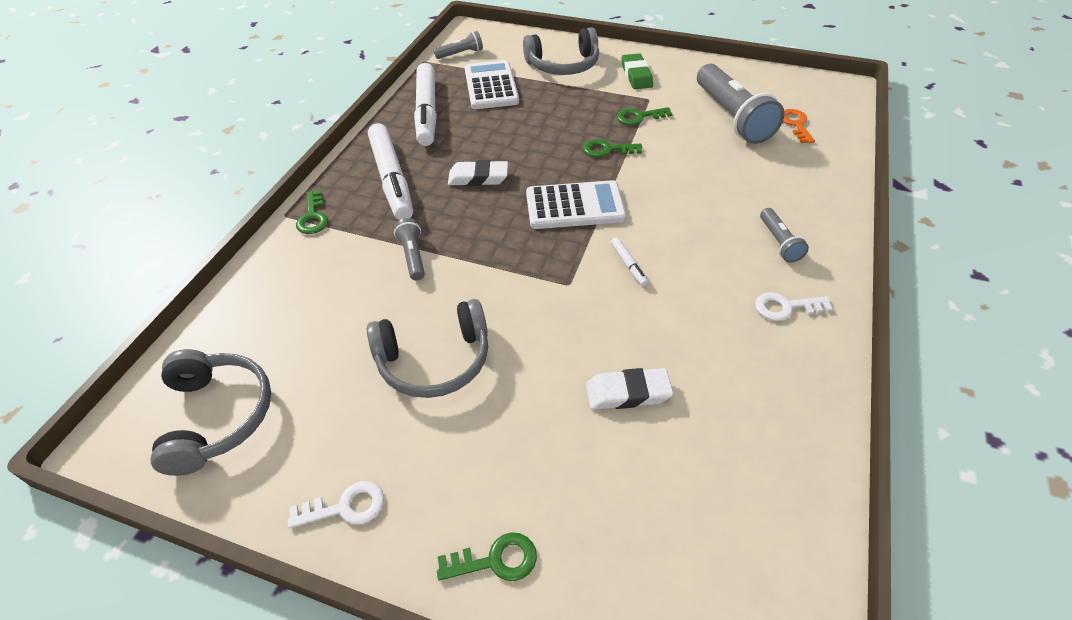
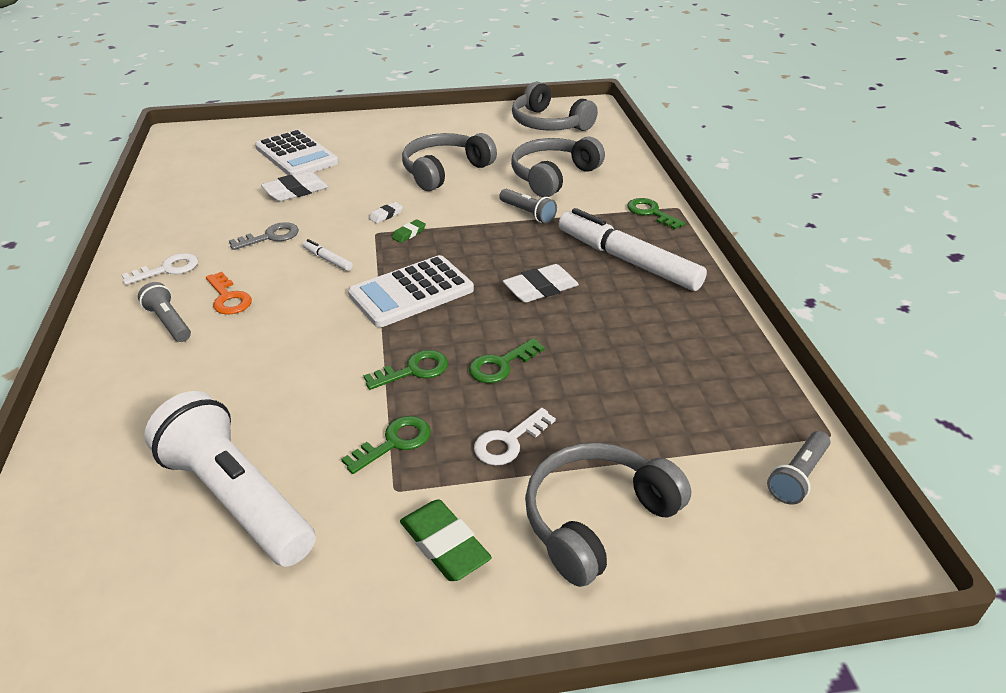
camera: 150 degrees right, 10 degrees down
white key [288,481,384,528] -> white key moved to [474,408,556,466]
white marker [414,63,437,146] -> none
green key [437,532,537,581] -> green key moved to [469,338,545,383]
white calculator [465,60,519,109] -> white calculator moved to [255,130,339,175]
grey flashlight [697,64,785,144] -> white flashlight [144,391,316,567]
orange key [783,109,815,143] -> orange key moved to [206,272,252,315]
none -> grey key [229,222,299,250]
none -> white eraser [369,202,403,223]
none -> green eraser [392,219,426,243]
none -> grey headphones [511,137,605,197]

